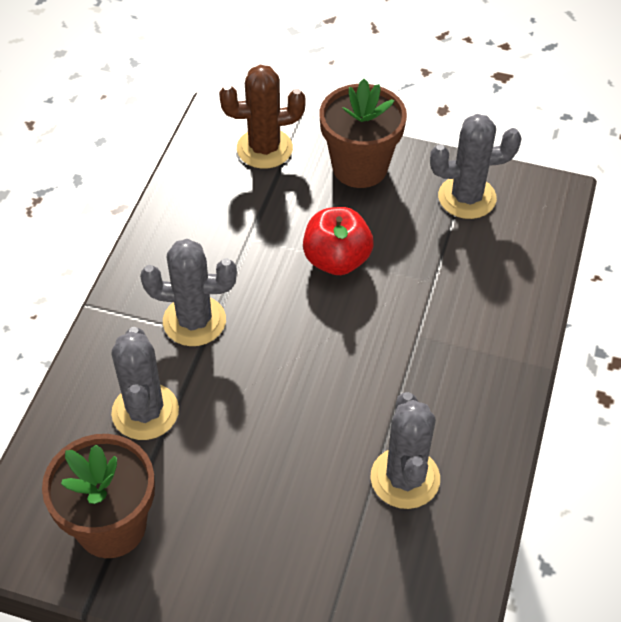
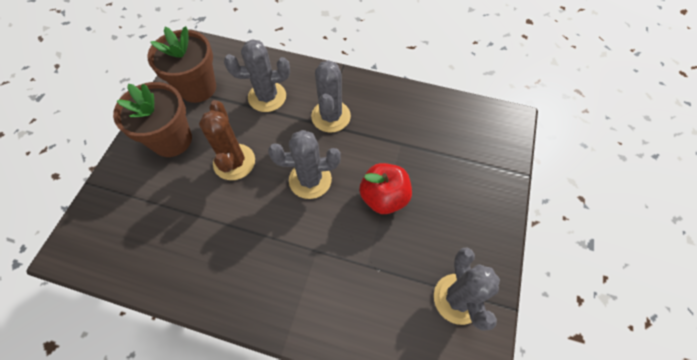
camera: 90 degrees right, 10 degrees up
brown cactus [219,65,306,169] -> brown cactus moved to [199,100,255,180]
brown flower pot [320,79,407,188] -> brown flower pot moved to [113,82,192,157]
grey cactus [370,392,440,509] -> grey cactus moved to [268,130,341,199]

